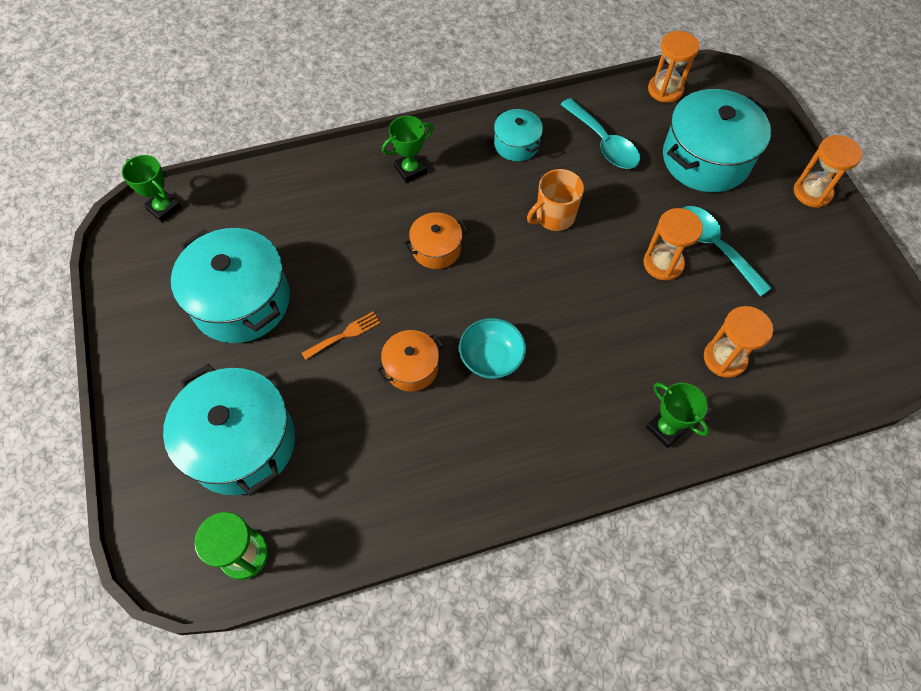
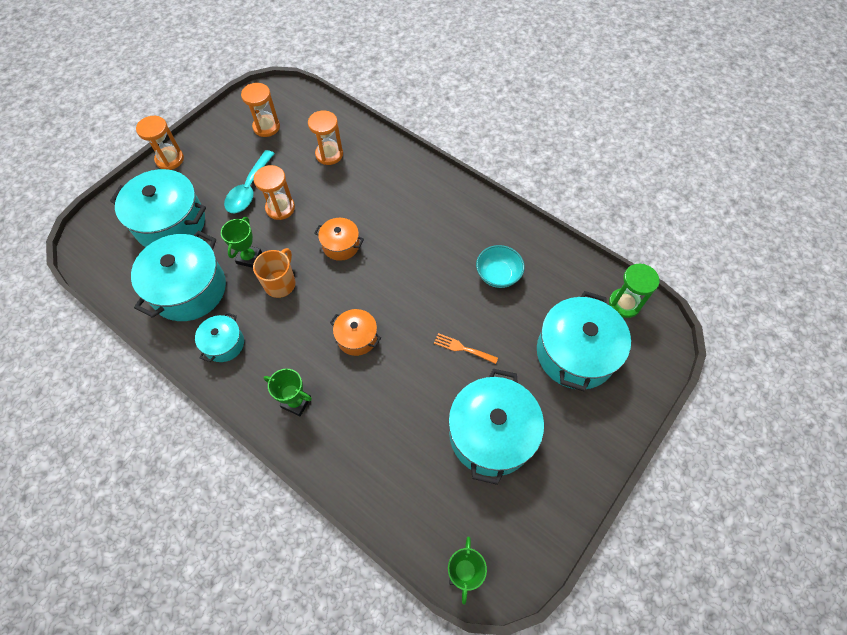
camera: 125 degrees left, 0 degrees up
orange pot [376,330,444,392] -> orange pot moved to [314,218,364,261]
turquoise bowl [459,318,526,379] -> turquoise bowl moved to [476,245,525,288]
orange mug [527,169,584,231] -> orange mug turned 90 degrees counterclockwise [253,248,296,298]
turquoise spoon [560,98,640,169] -> turquoise pot [131,231,226,321]
green trophy [646,382,709,448] -> green trophy moved to [221,217,262,268]
orange hourglass [648,31,700,103] -> orange hourglass moved to [241,83,280,137]

